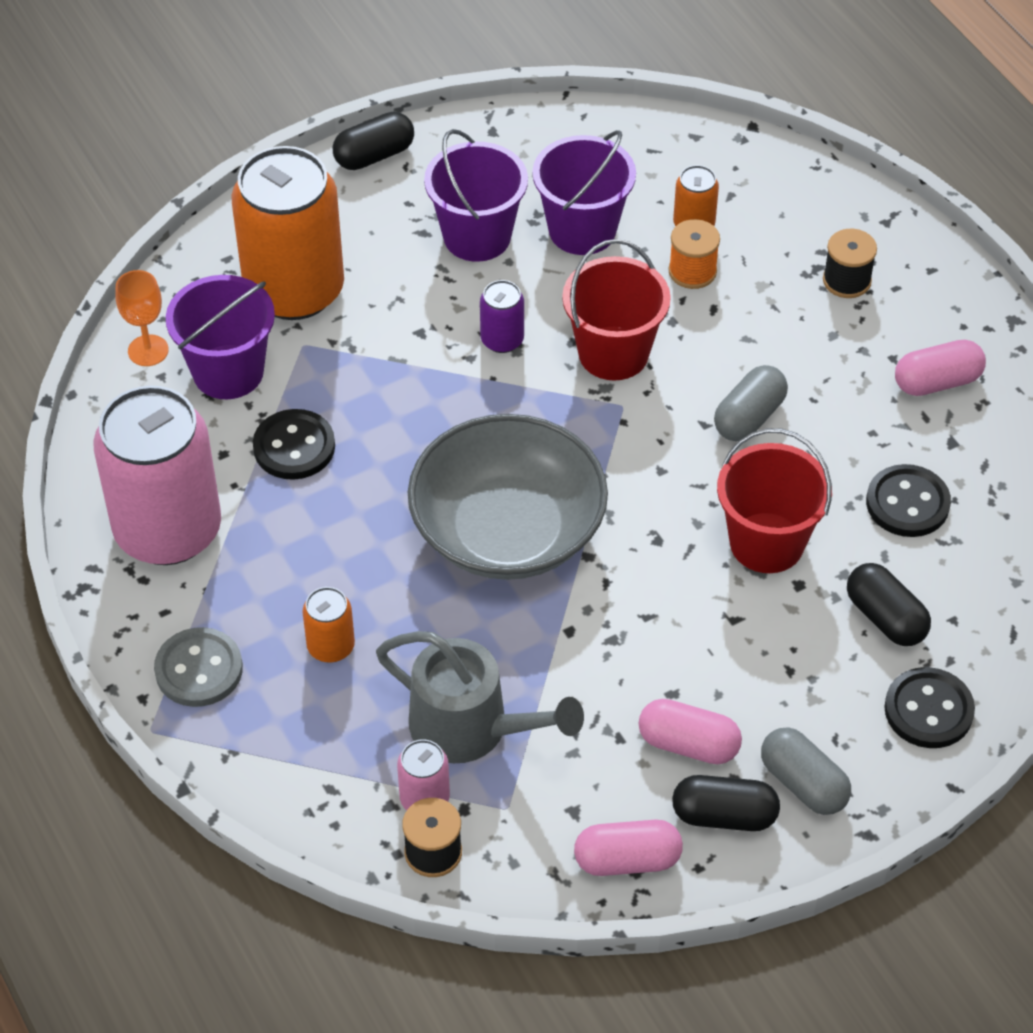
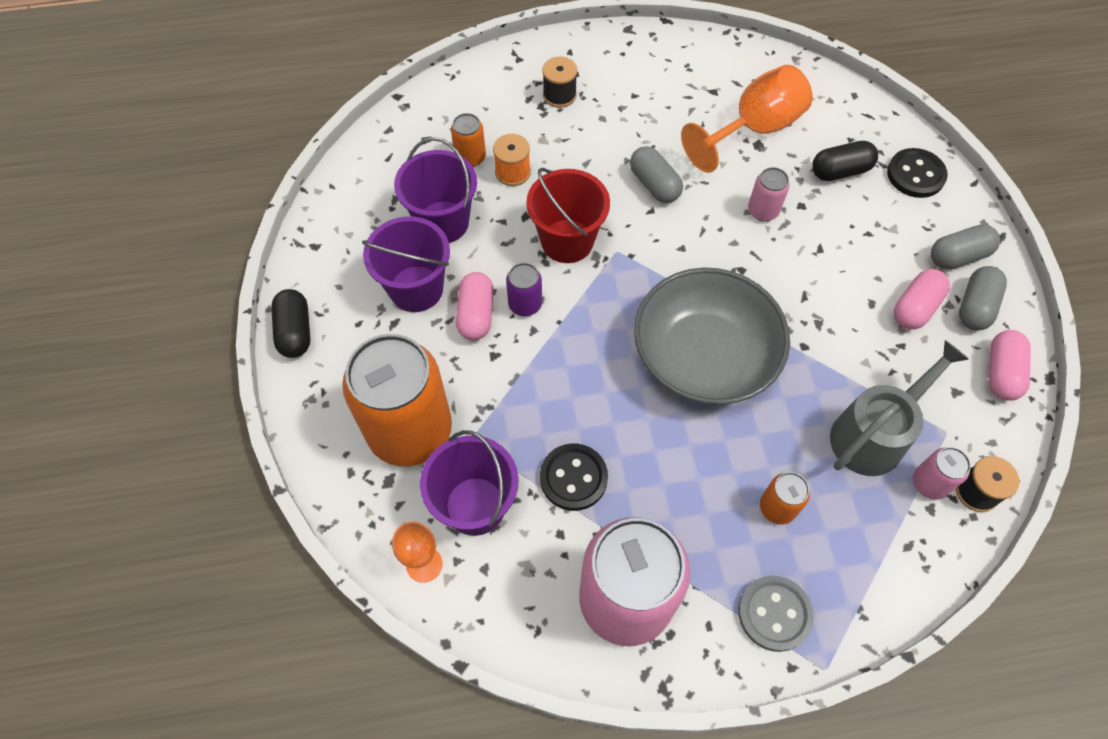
camera: 70 degrees left, 10 degrees up
black capsule [672,775,780,831] -> grey capsule [959,266,1007,331]
red bucket [717,428,832,573] -> pink can [748,167,790,221]
black button [866,464,951,537] -> orange goblet [681,65,813,173]
pink capsule [895,340,986,396] -> pink capsule moved to [456,272,494,340]

